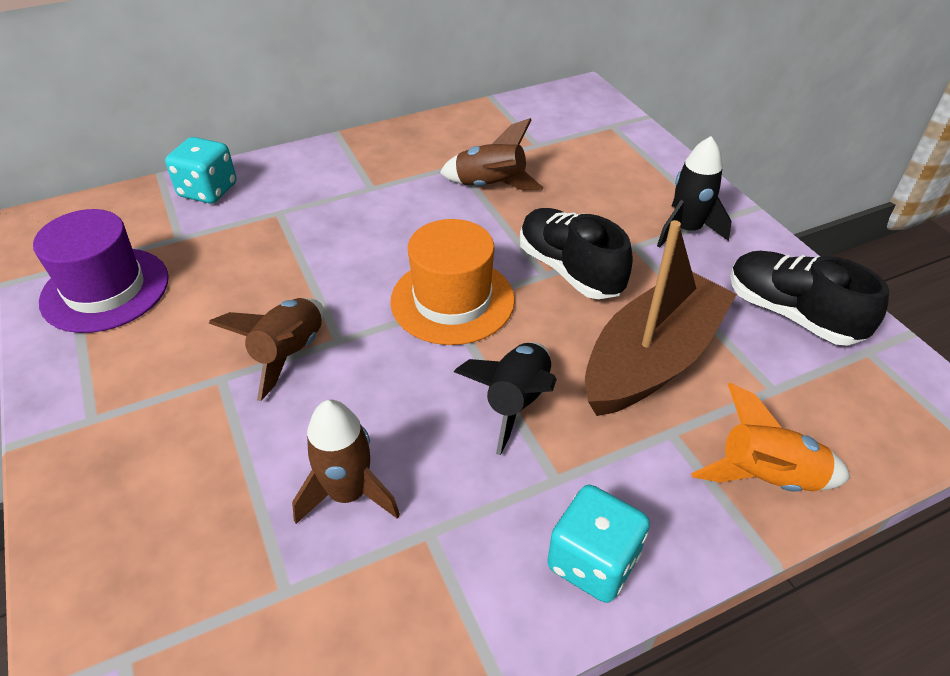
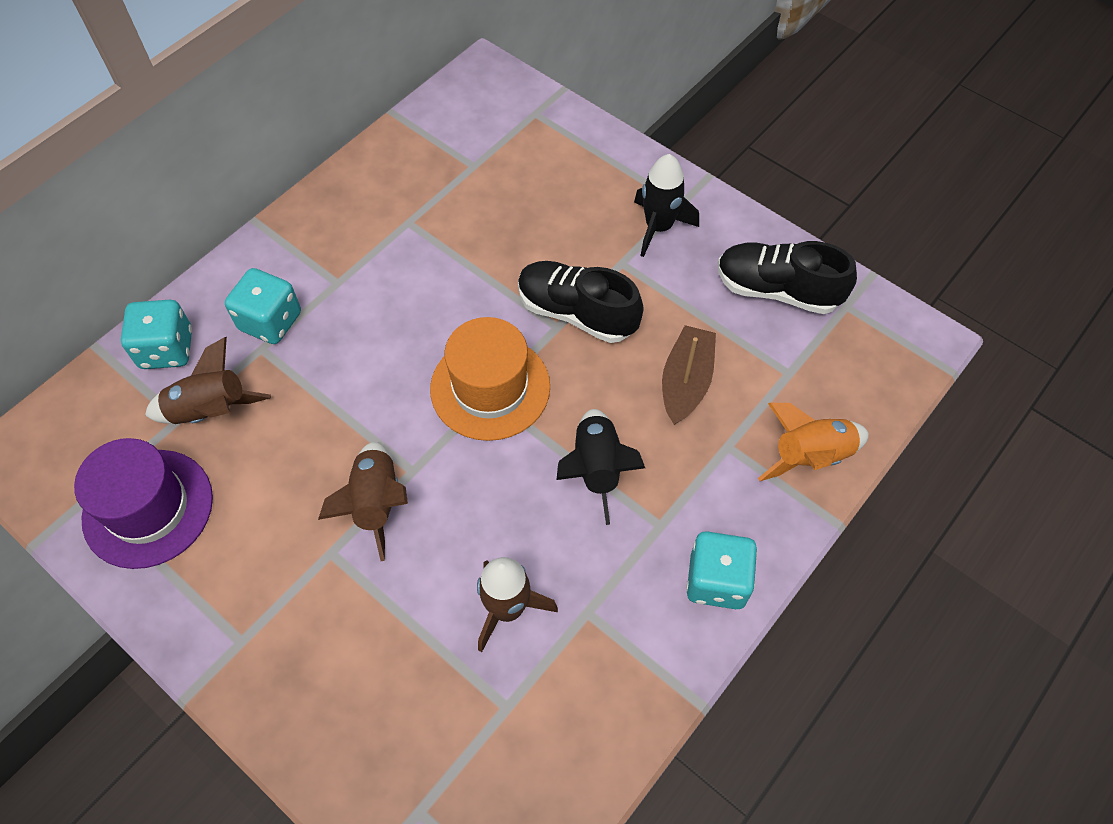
camera: 25 degrees left, 15 degrees up
brown rocket [440,118,544,190] -> brown rocket moved to [145,337,271,424]
brown boat [585,220,737,416] -> brown boat [662,325,716,425], size x0.59
none -> turquoise dice [225,268,301,344]

